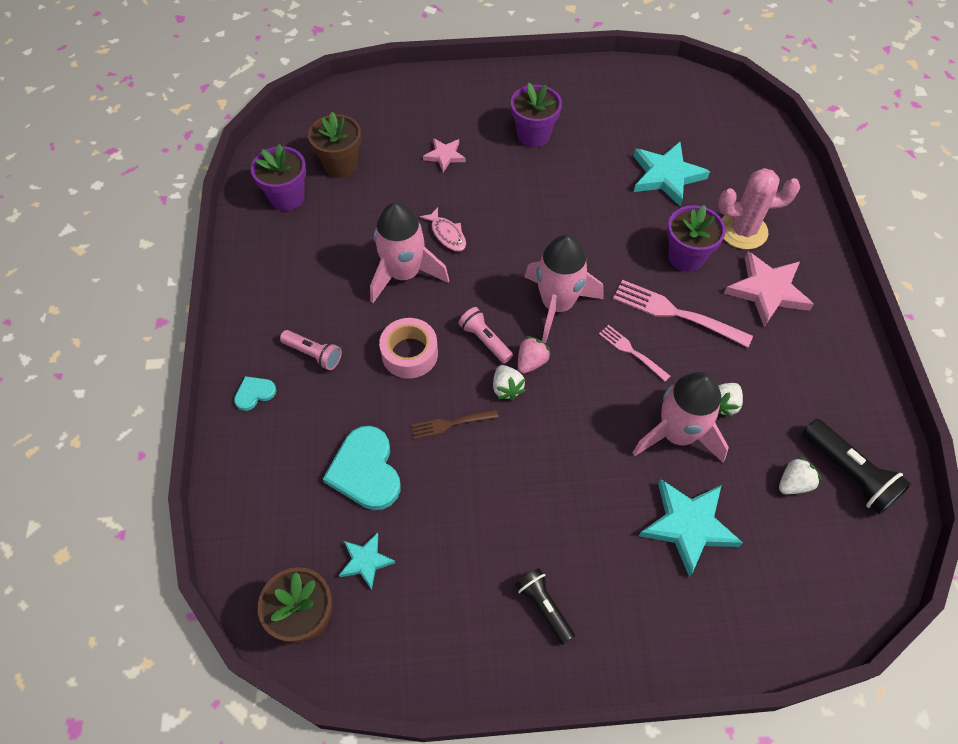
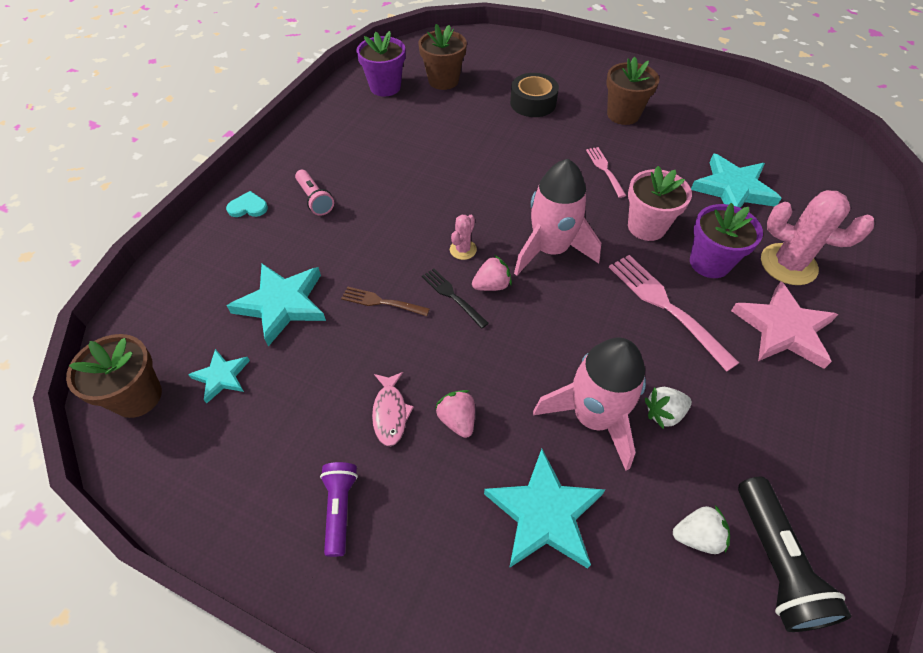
camera: 30 degrees right, 5 degrees down
turquoise heart [323,426,401,510] -> turquoise star [226,264,326,347]
pink rocket [370,202,449,303] -> none
pink tape [379,318,438,379] -> none
pink fish [420,207,466,252] -> pink fish moved to [372,372,414,447]
pink star [423,138,466,172] -> black tape [510,73,559,117]
pink flashlight [458,307,513,363] -> pink cactus [450,215,477,260]
white strawberry [493,365,526,400] -> black fork [422,268,489,329]
purple flower pot [511,83,562,147] -> brown flower pot [606,57,660,125]
black flashlight [515,568,575,645] -> purple flashlight [320,462,358,557]
pink fork [599,325,670,381] -> pink fork moved to [586,147,626,198]
none -> pink strawberry [435,390,475,438]
none -> pink flower pot [628,166,692,241]

